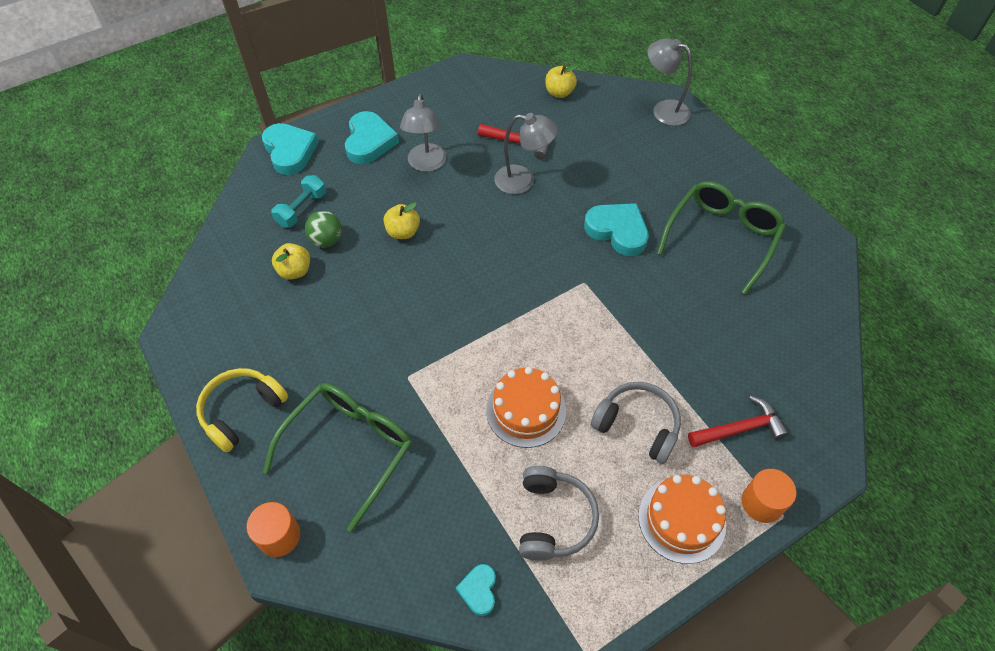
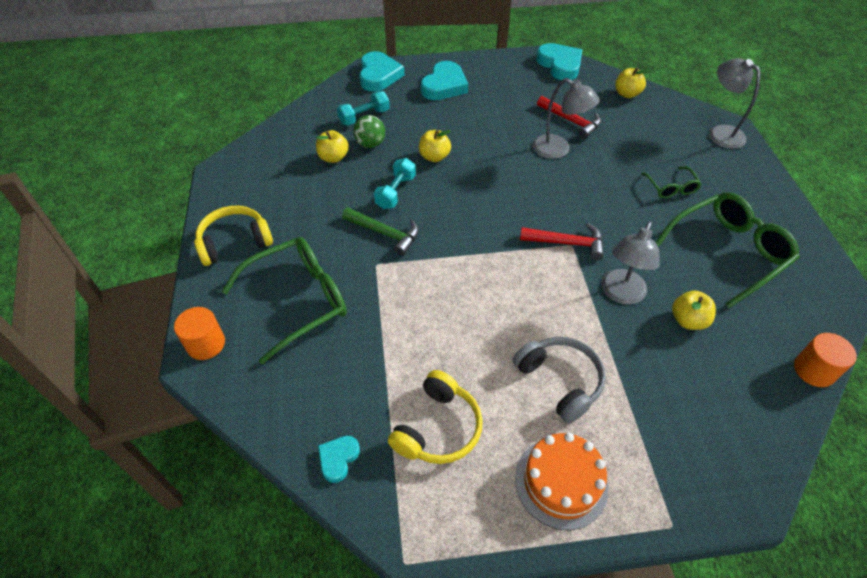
camera: 25 degrees right, 5 degrees down
grey lamp [400,93,447,172] -> grey lamp moved to [601,221,659,305]
orange cake [486,367,566,448] -> none
grey headphones [519,466,599,561] -> yellow headphones [388,370,483,464]
turquoise heart [584,203,649,256] -> turquoise heart moved to [536,43,582,80]
red hammer [688,396,789,447] -> red hammer moved to [520,223,604,260]
orange cylinder [742,469,796,523] -> orange cylinder moved to [794,333,857,387]
none -> green hammer [342,208,419,256]
none -> turquoise dumbbell [374,158,416,209]
none -> green glasses [641,167,701,199]
none -> yellow apple [672,290,716,330]

